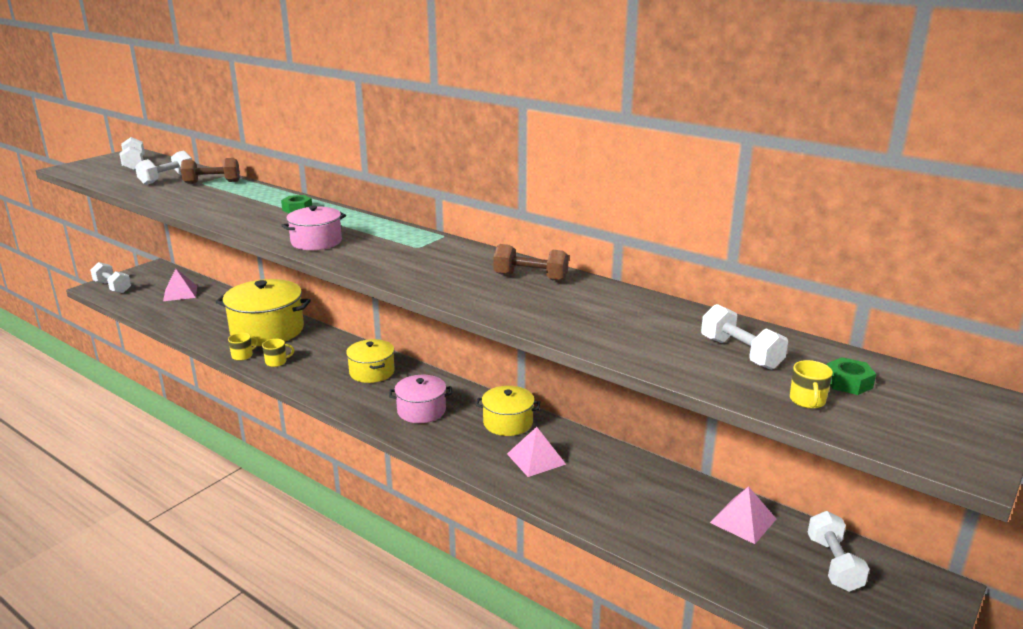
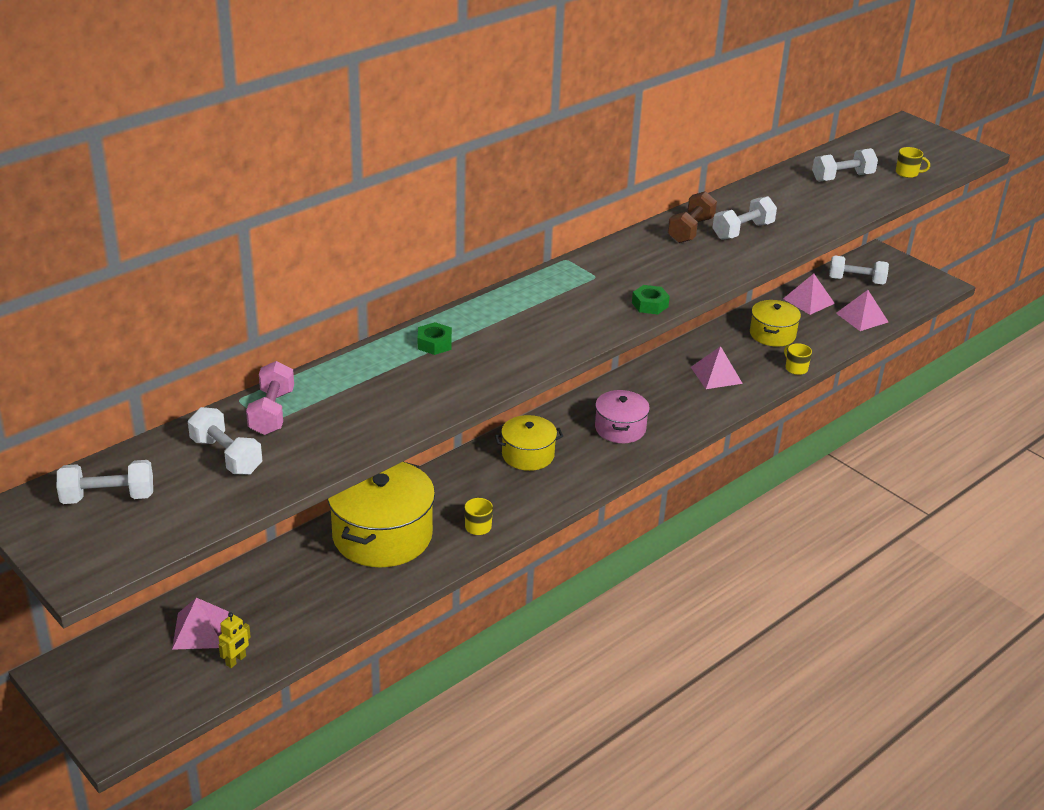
camera: 80 degrees left, 10 degrees up
white dumbbell [90,262,131,293] -> white dumbbell moved to [713,196,777,240]
brown dumbbell [181,158,240,184] -> pink dumbbell [246,361,294,435]
yellow mug [228,333,258,361] -> yellow mug moved to [784,343,812,375]
pink pot [281,205,346,250] -> none
yellow pot [476,386,540,436] -> yellow pot moved to [750,300,801,347]
green nut [827,357,876,395] -> green nut moved to [632,285,670,314]
none -> yellow robot [218,612,251,668]
none -> pink pyramid [836,290,888,331]

